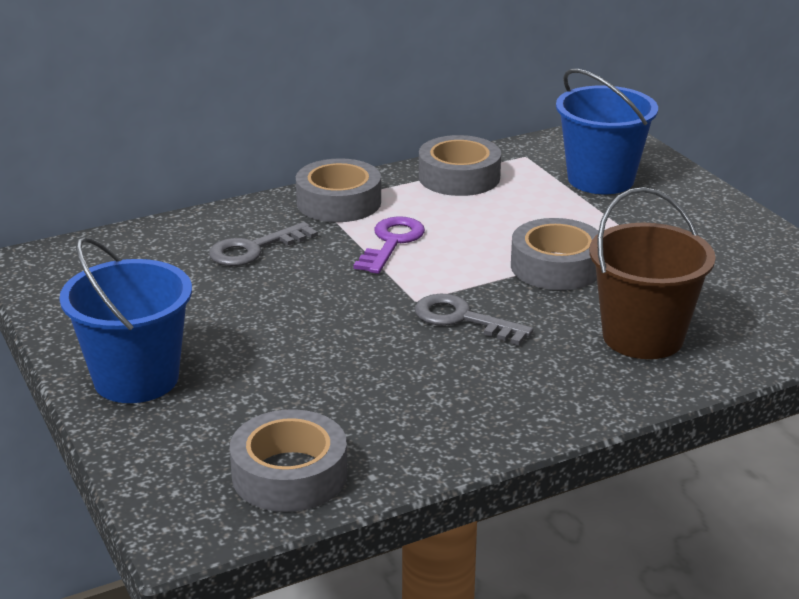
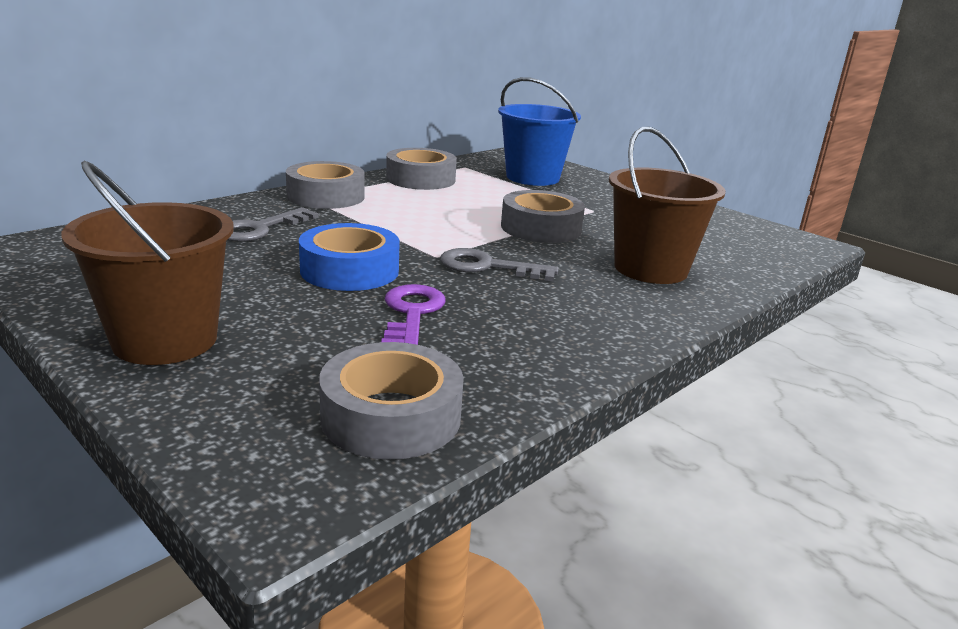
camera: 20 degrees left, 5 degrees down
blue bucket [59,237,192,403] -> brown bucket [61,161,234,365]
purple key [353,216,425,274] -> purple key moved to [381,284,445,345]
none -> blue tape [299,223,400,291]

